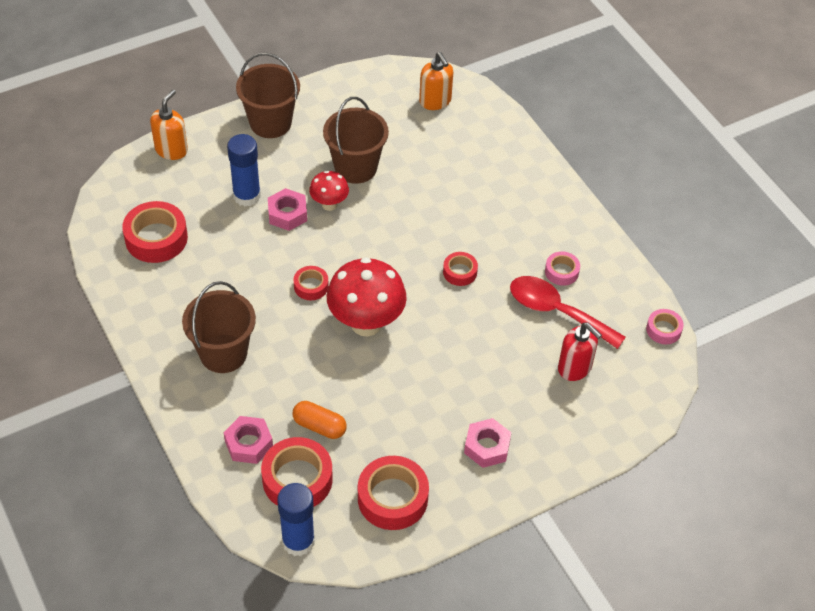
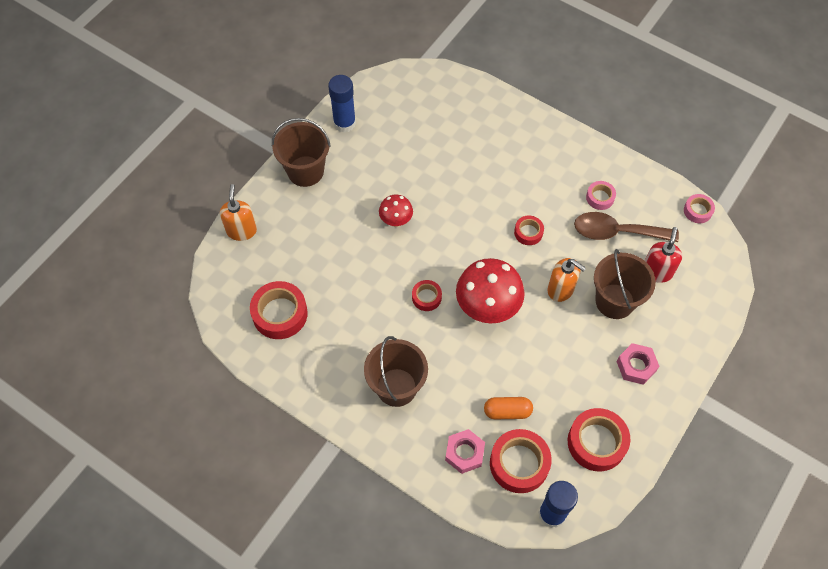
camera: 25 degrees left, 10 degrees up
blue glue stick [227,134,261,206] -> blue glue stick moved to [328,75,356,133]
pink nut [268,188,307,231] -> none
brown bucket [323,97,389,184] -> brown bucket moved to [594,249,656,319]
orange soap dispenser [419,52,453,110] -> orange soap dispenser moved to [548,258,586,302]
red spoon [510,276,626,349] -> brown spoon [574,212,679,242]
red soap dispenser [558,322,602,381] -> red soap dispenser turned 90 degrees counterclockwise [645,227,682,283]

